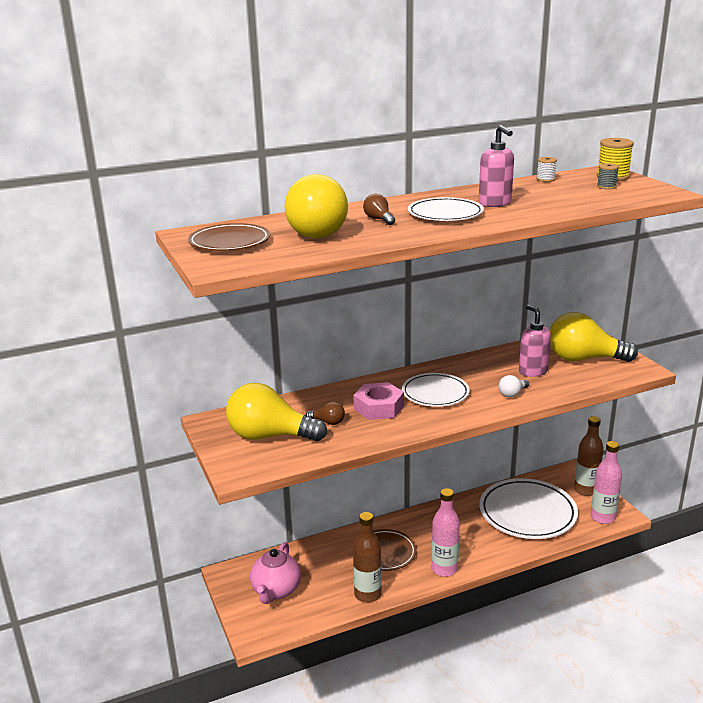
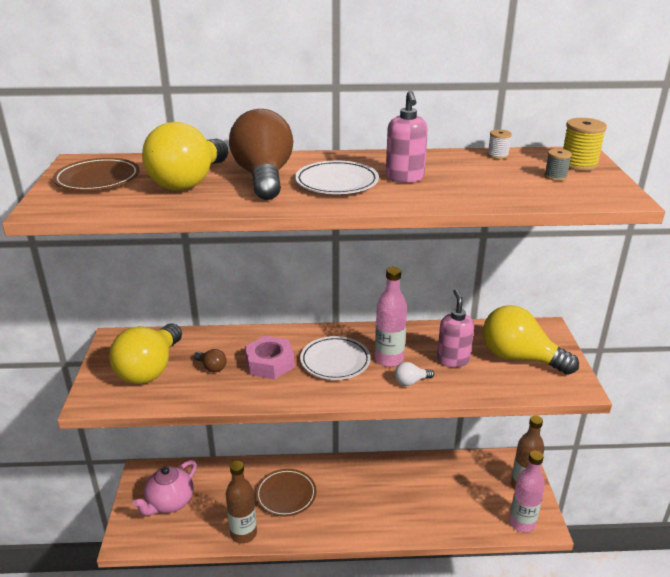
camera: 20 degrees right, 5 degrees up
yellow light bulb [226,383,327,442] -> yellow light bulb turned 105 degrees counterclockwise [109,324,182,384]
brown light bulb [363,194,395,225] -> brown light bulb [229,109,293,200], size x2.37
pink bottle [432,488,460,577] -> pink bottle moved to [375,267,407,367]
white plate [480,478,578,539] -> none

